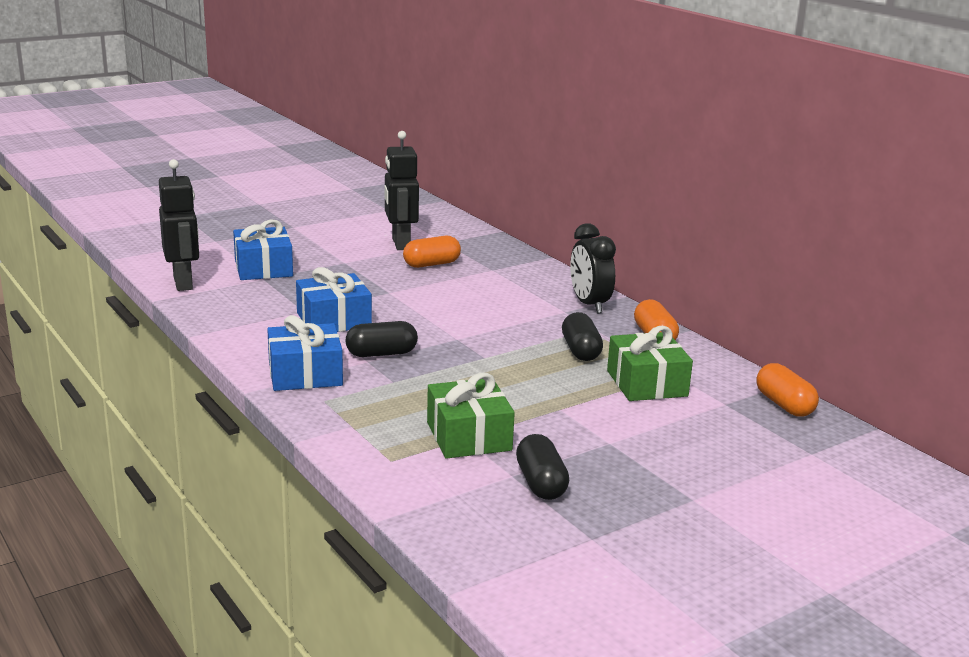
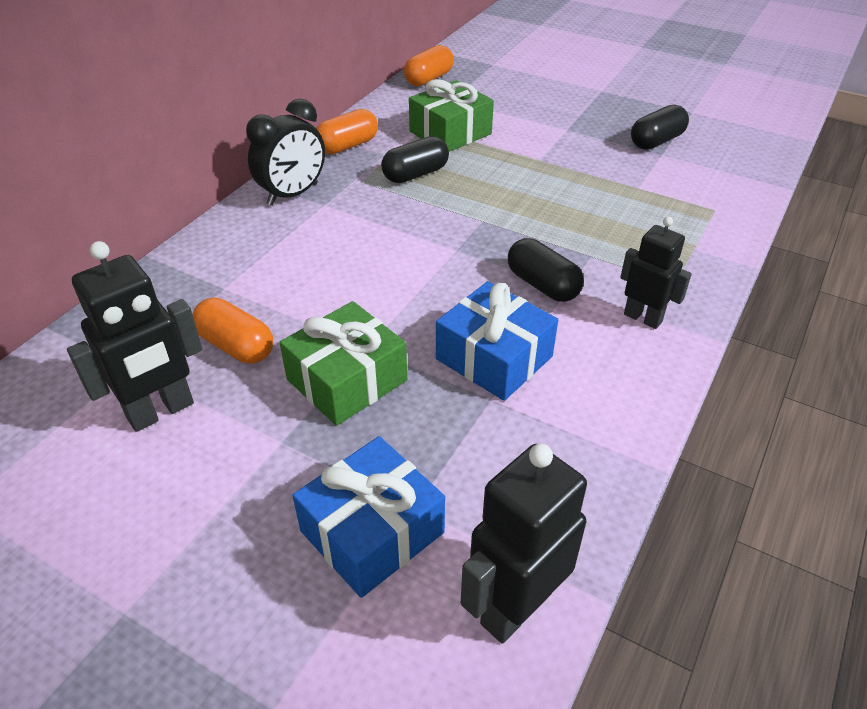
camera: 115 degrees left, 20 degrees up
blue gift [267,315,343,391] -> black robot [620,217,692,329]
green gift [427,373,515,459] -> green gift moved to [280,301,407,426]

